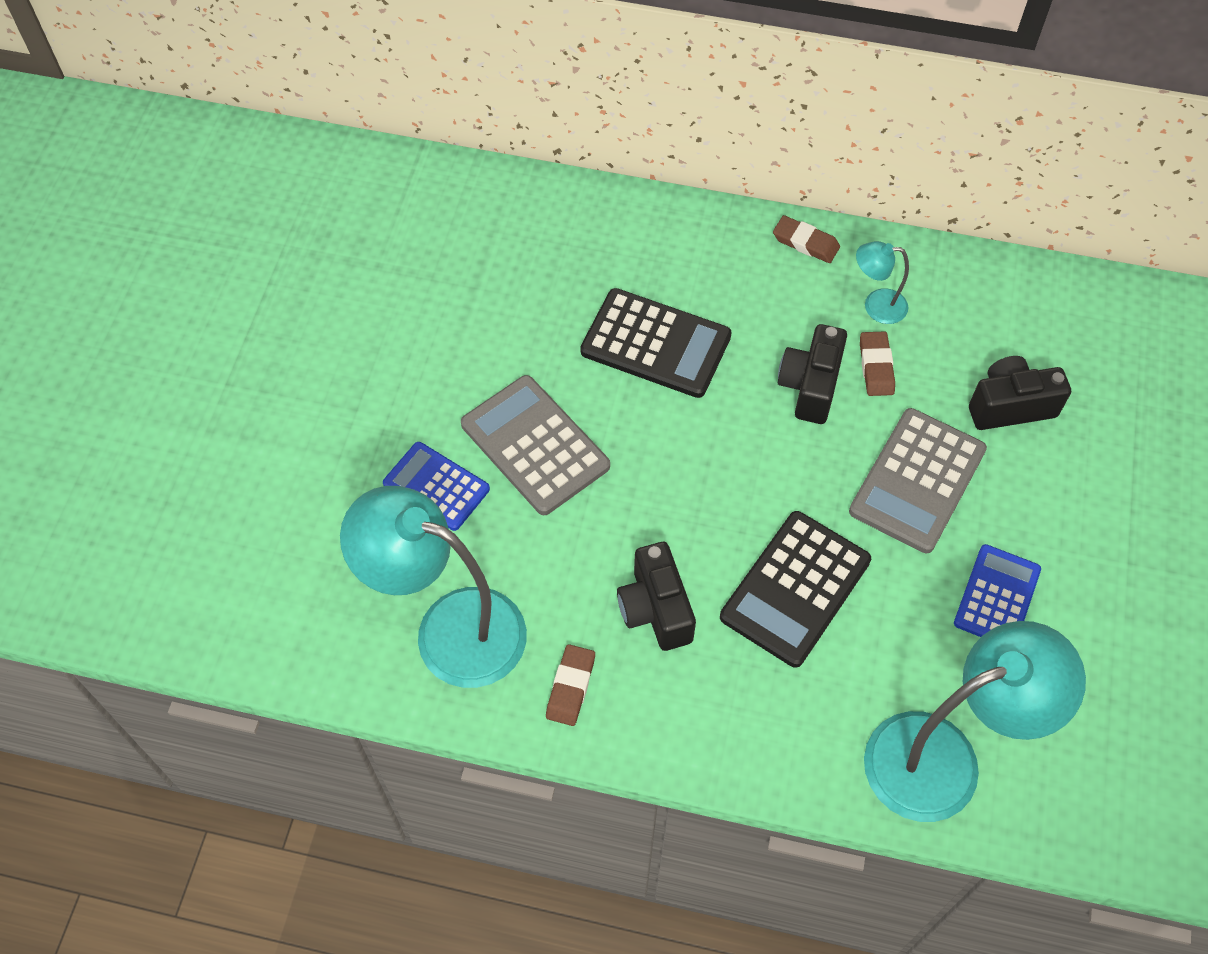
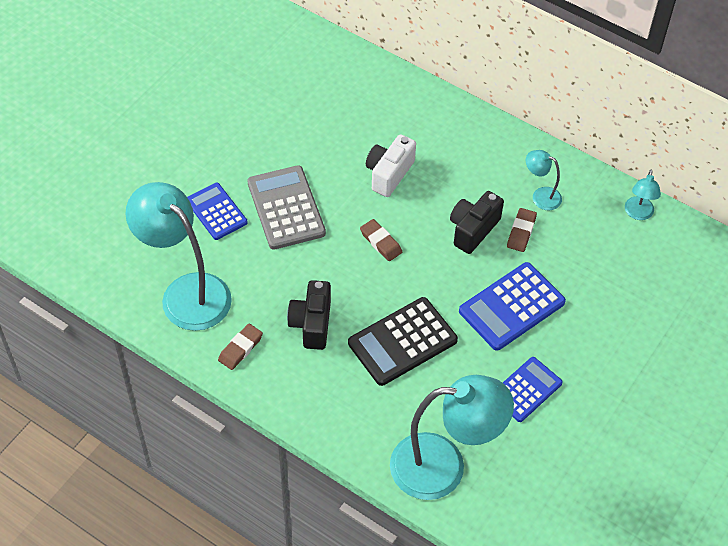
camera: 20 degrees right, 5 degrees down
black calculator [580,288,732,398] -> white camera [366,134,416,197]
brown eraser [773,215,840,263] -> brown eraser moved to [360,219,402,261]
grey calculator [849,408,987,553] -> blue calculator [459,262,566,351]
black camera [969,356,1071,430] -> none
none -> turquoise lamp [625,169,661,220]

